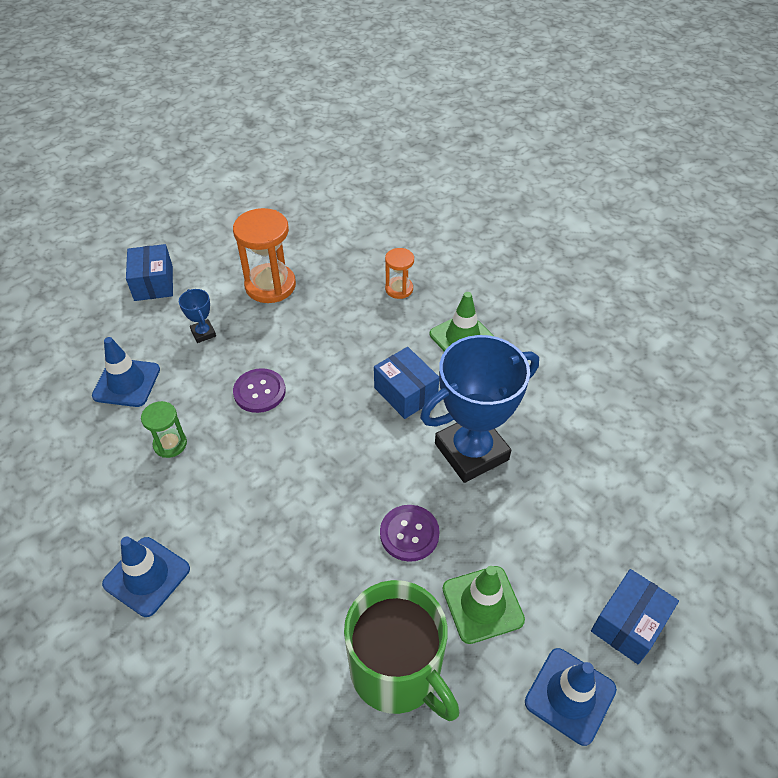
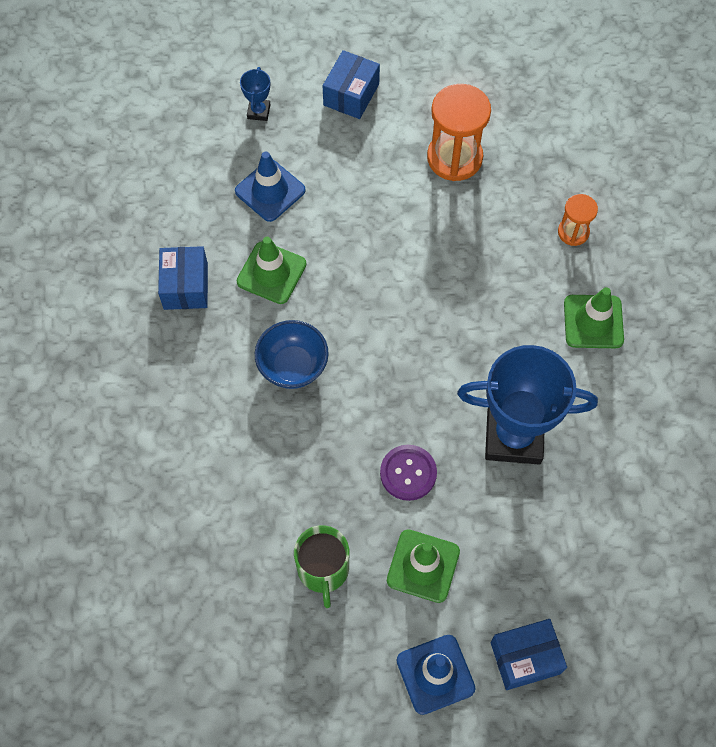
camera: 35 degrees right, 15 degrees up
blue traffic cone [102,537,190,617] -> none
green hourglass [141,401,187,458] -> green traffic cone [236,237,307,304]
blue trophy [179,289,216,343] -> blue trophy moved to [240,67,270,121]
purple button [233,368,286,413] -> none
green mug [344,580,459,721] -> green mug [294,525,349,608], size x0.65
blue box [374,347,439,419] -> blue box moved to [158,246,208,310]
none -> blue bowl [255,320,329,389]

